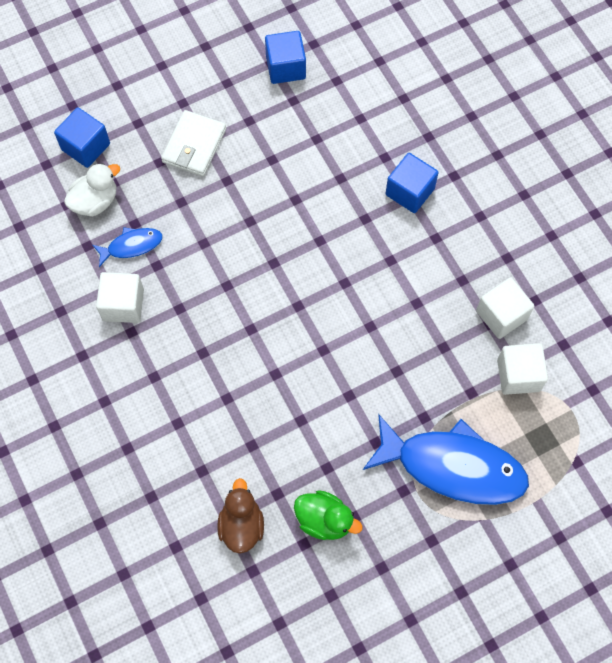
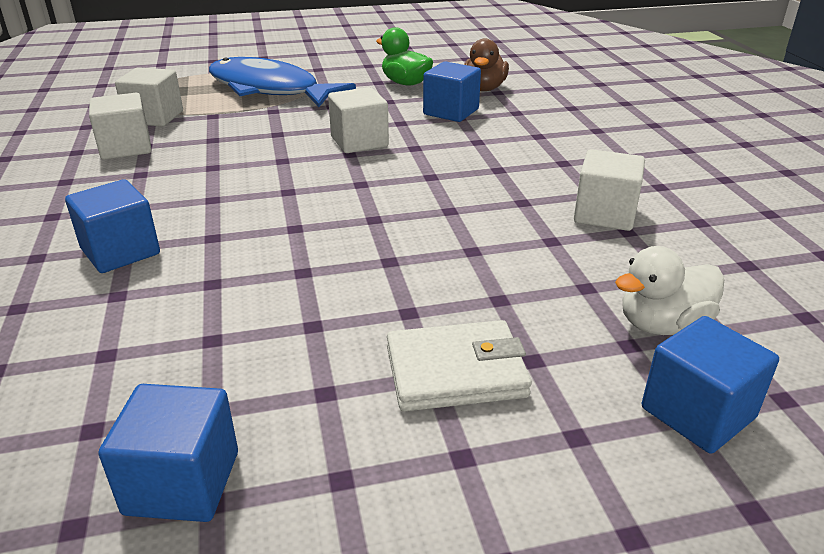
camera: 165 degrees left, 35 degrees down
blue fish [92,227,163,267] -> none
white wallet [161,110,226,176] -> white wallet turned 45 degrees clockwise [387,320,532,412]
none -> white cube [328,87,389,153]
none -> blue cube [423,62,481,122]

